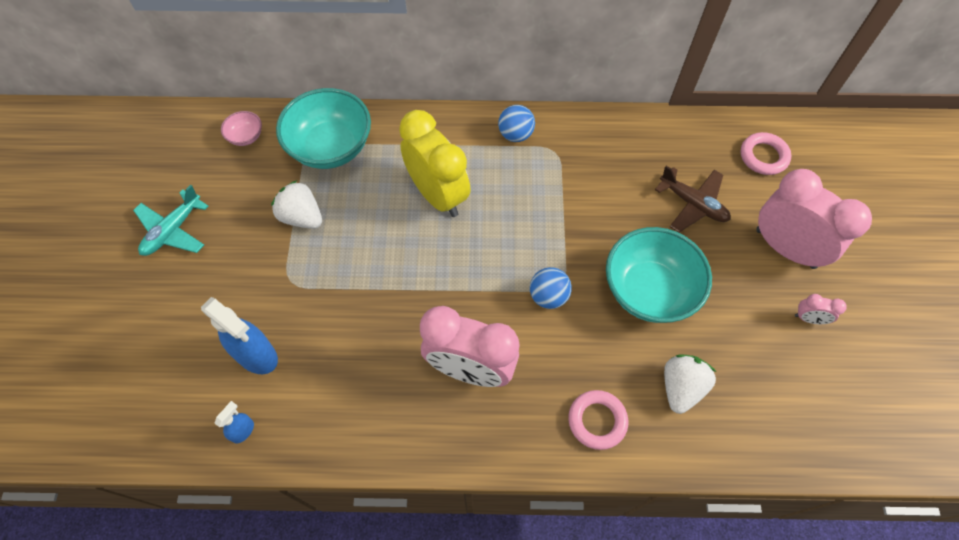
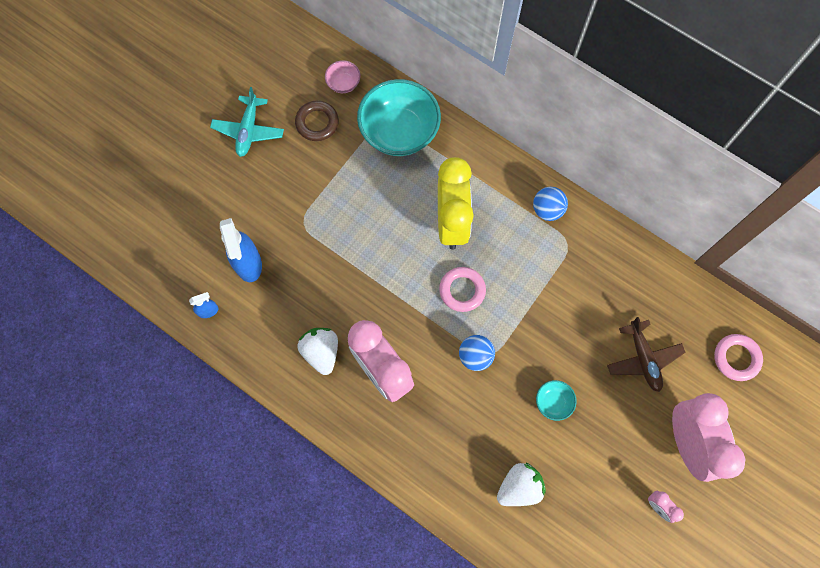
camera: 35 degrees right, 10 degrees up
turquoise plane [133,185,209,256] -> turquoise plane turned 60 degrees counterclockwise [210,87,284,157]
white strawberry [271,180,322,229] -> white strawberry moved to [298,328,338,375]
pink ring [568,390,628,450] -> pink ring moved to [439,267,486,312]
turquoise bowl [606,227,712,323] -> turquoise bowl [536,380,577,421], size x0.45
none -> brown ring [295,101,339,141]

